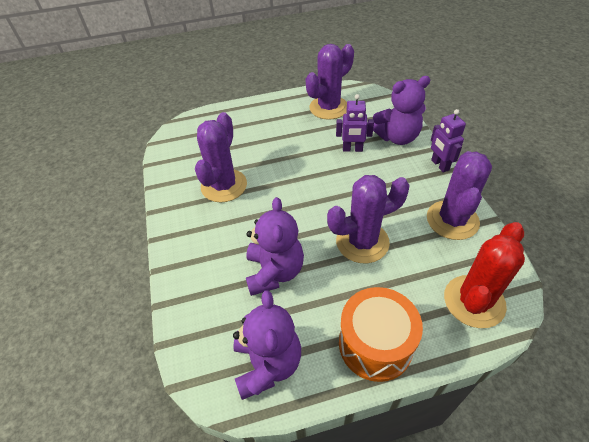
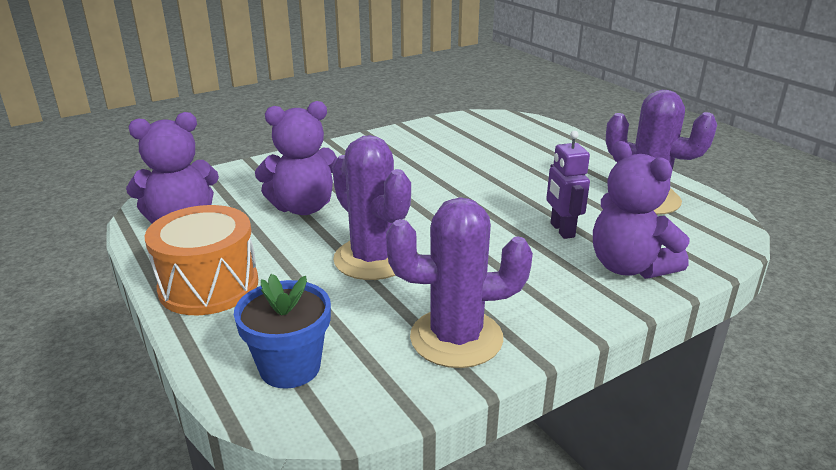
camera: 70 degrees right, 20 degrees down
purple cactus [195,112,247,202] -> none
purple robot [431,109,466,173] -> none
red cactus [444,222,525,328] -> blue flower pot [234,274,331,389]

